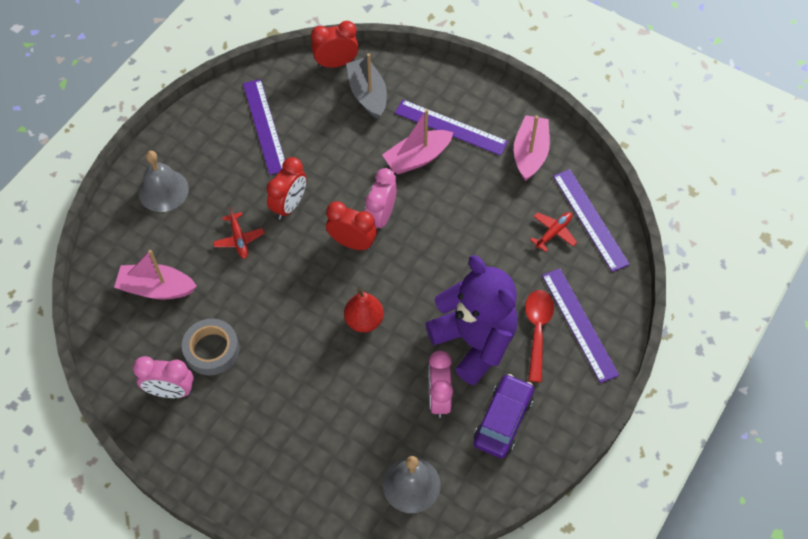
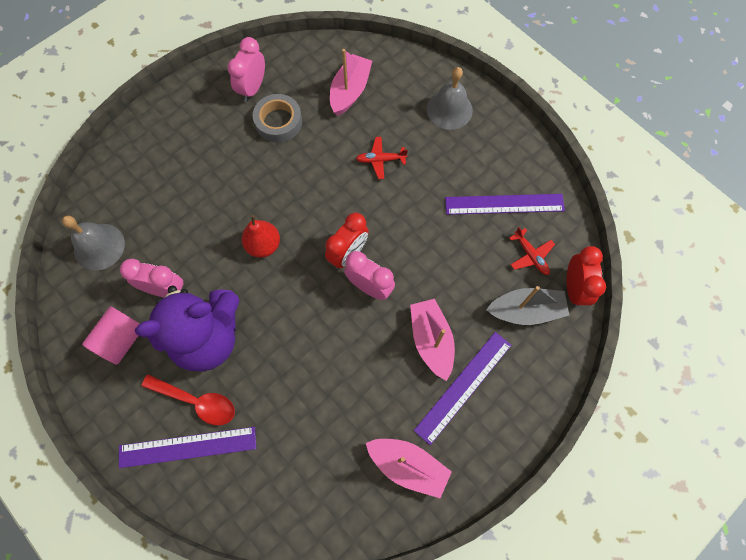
camera: 105 degrees right, 10 degrees up
red clock [266,157,307,220] -> none
purple car [474,374,534,458] -> pink cylinder [82,306,140,365]
red plane [530,212,577,252] -> red plane moved to [509,227,555,275]
purple ruler [553,169,630,272] -> none

